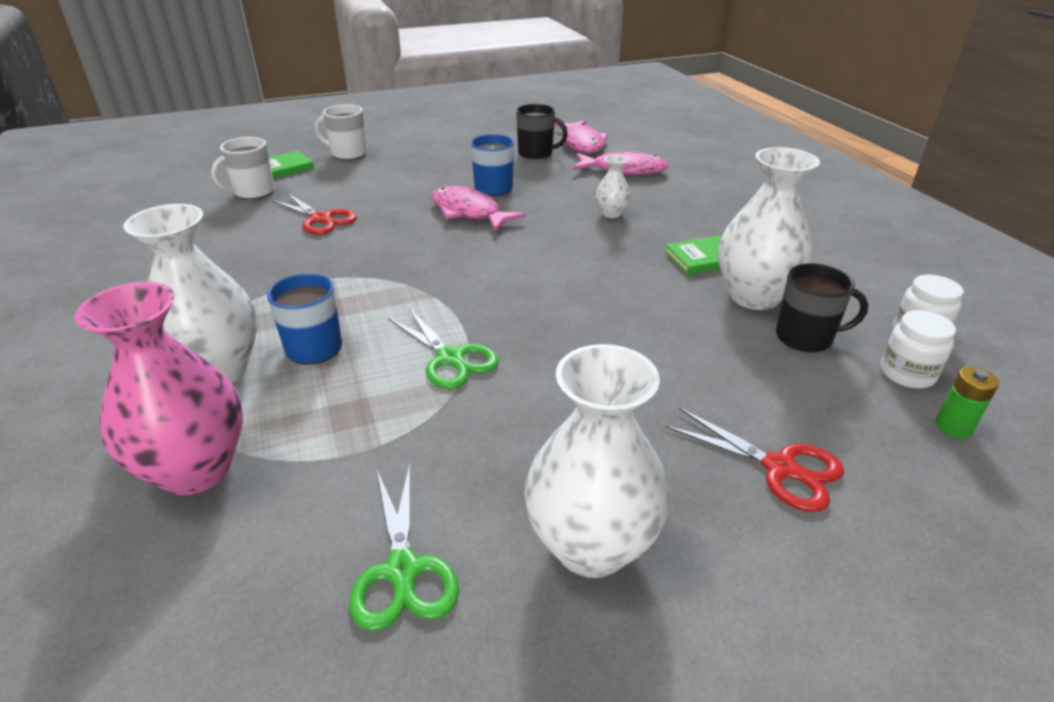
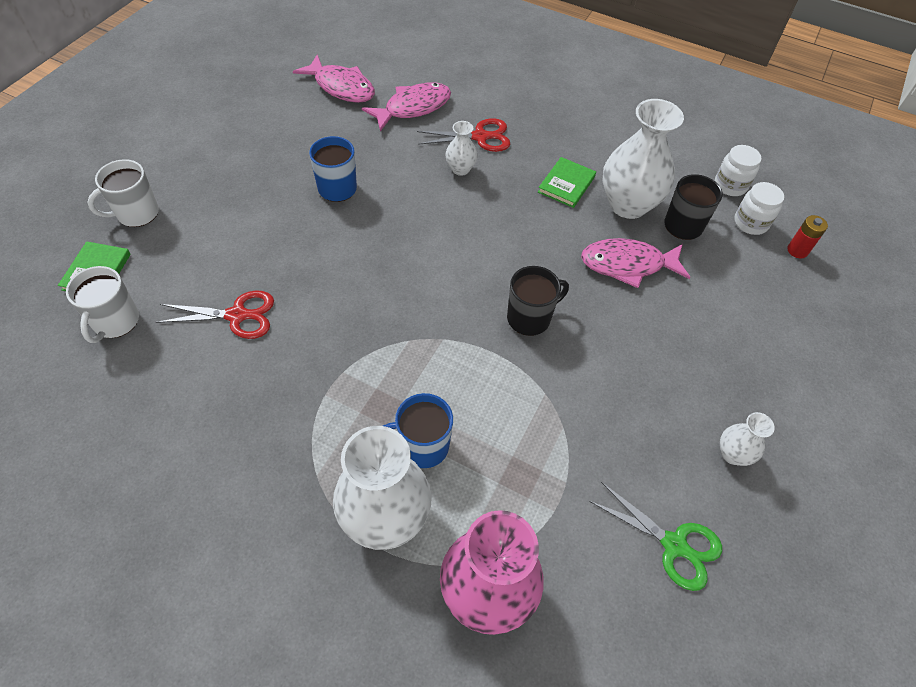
camera: 45 degrees left, 20 degrees up
green scissors [388,308,499,389] -> none
pink fish [431,186,526,232] -> pink fish moved to [581,238,690,288]
black mug [516,104,568,159] -> black mug moved to [507,266,569,336]
white vase [524,344,670,578] -> white vase [720,412,775,466], size x0.48
red scissors [665,408,844,512] -> red scissors moved to [417,118,510,152]
green battery [936,367,999,438] -> red battery [787,215,828,258]

